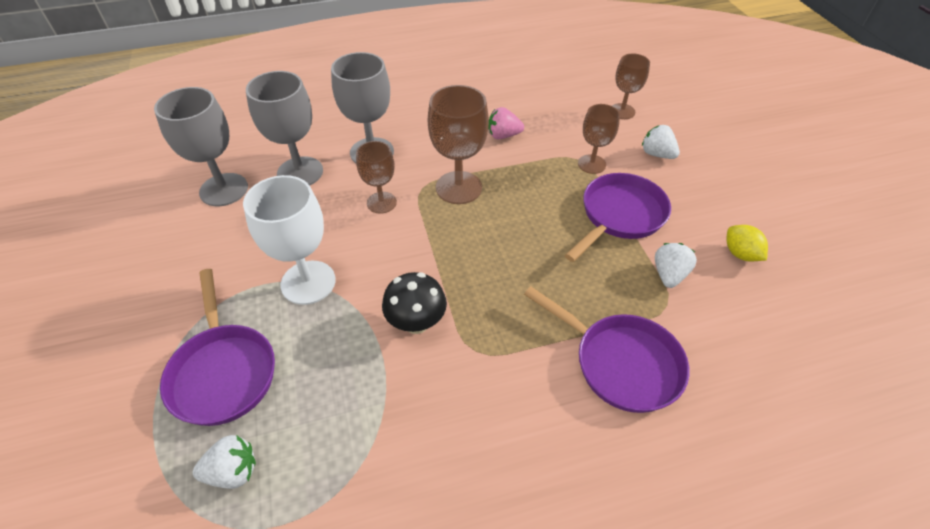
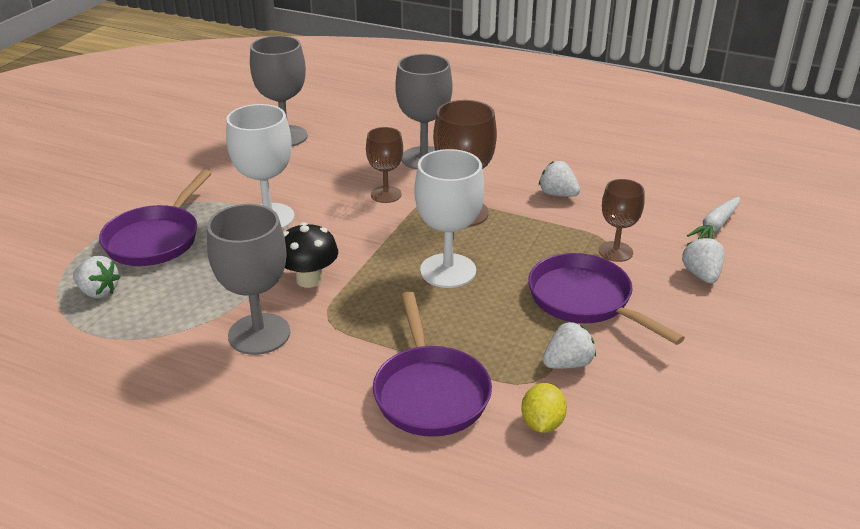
camera: 40 degrees right, 15 degrees down
grey goblet [246,71,323,186] -> grey goblet moved to [207,204,290,355]
pink strawberry [488,107,524,139] -> white strawberry [539,161,580,197]
purple pan [565,173,671,262] -> purple pan turned 120 degrees counterclockwise [528,253,685,345]
brown goblet [612,53,650,119] -> white carrot [687,197,740,239]
yellow lemon [727,225,768,261] -> yellow lemon moved to [521,383,567,433]
none -> white goblet [414,149,484,288]

